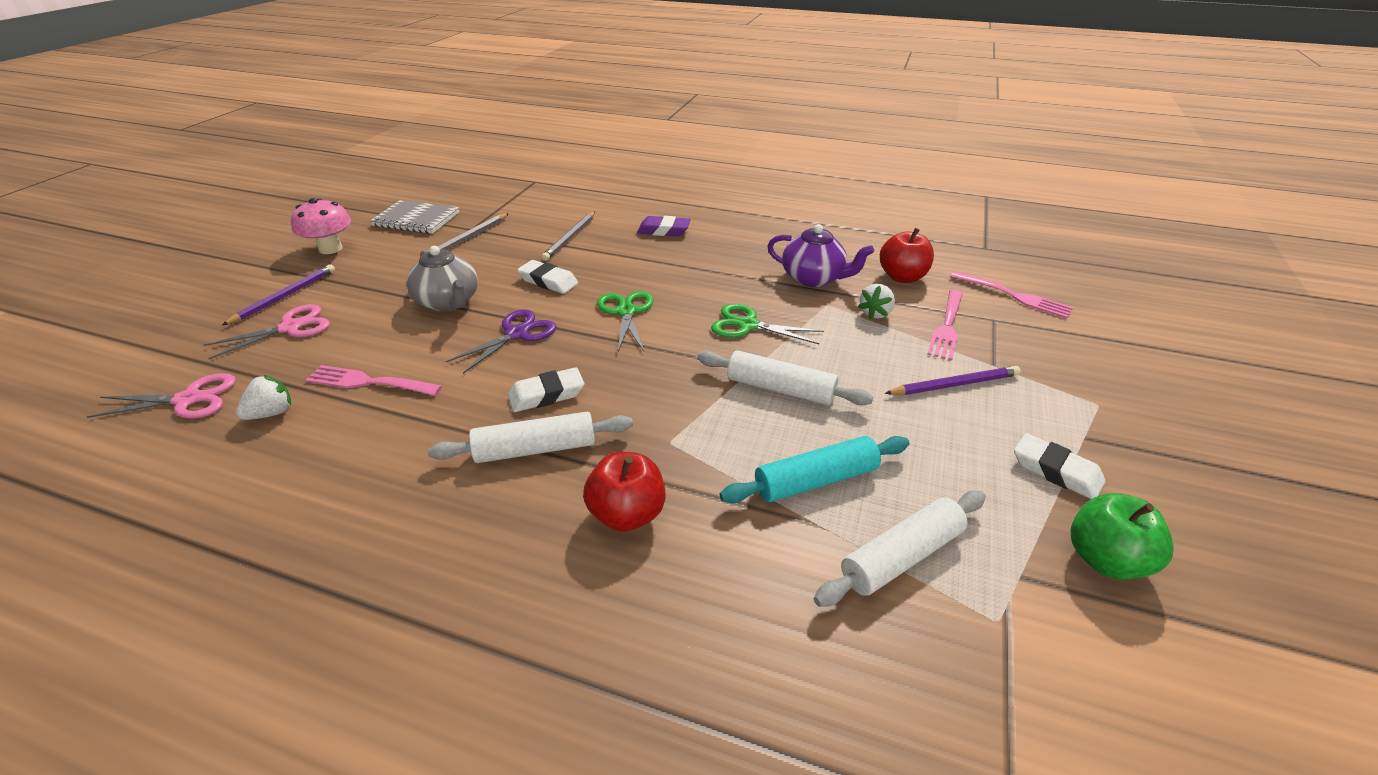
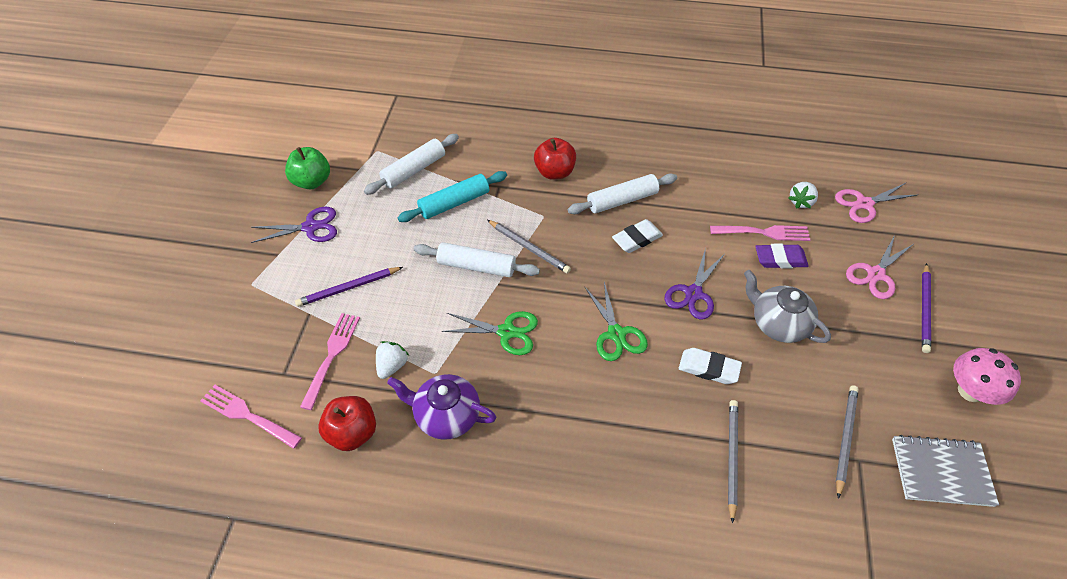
camera: 170 degrees right, 15 degrees up
purple eraser [637,216,691,236] -> purple eraser moved to [755,244,809,269]
white eraser [1014,433,1105,499] -> purple scissors [251,207,337,243]
none -> grey pencil [487,220,571,273]

